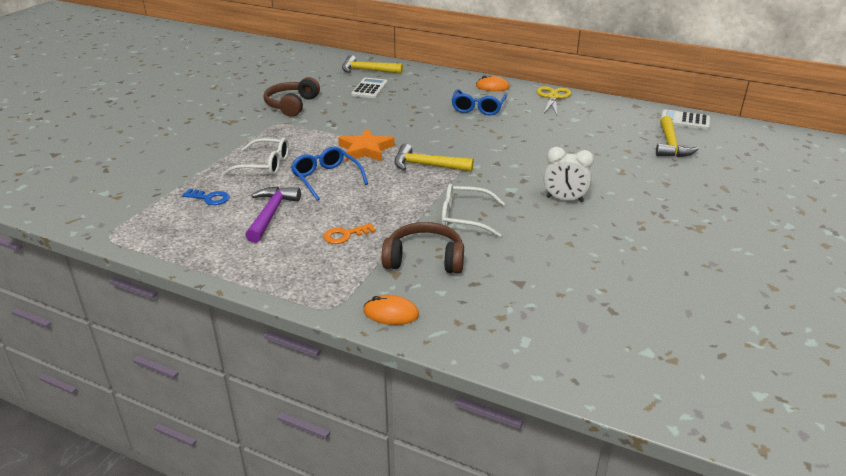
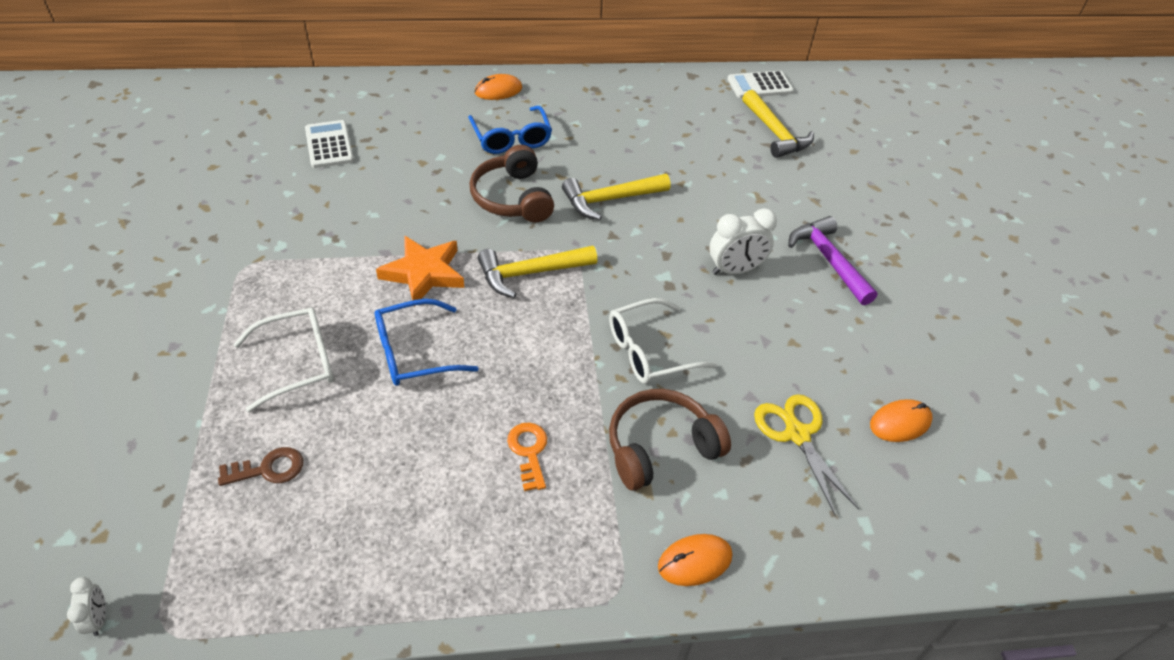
camera: 35 degrees left, 15 degrees up
blue key [182,189,230,205] -> brown key [218,447,303,486]
purple hammer [245,186,301,243] -> purple hammer moved to [788,216,878,305]
brown headphones [264,77,320,117] -> brown headphones moved to [470,145,554,223]
blue glasses [291,146,368,201] -> blue glasses turned 45 degrees counterclockwise [375,299,479,386]
orange key [323,223,376,244] -> orange key turned 135 degrees clockwise [507,423,547,491]
yellow hammer [342,55,403,74] -> yellow hammer moved to [562,174,671,220]
yellow scissors [536,86,571,115] -> yellow scissors moved to [754,394,859,516]
none -> white clock [67,577,106,636]
none -> orange mouse [870,399,933,442]

